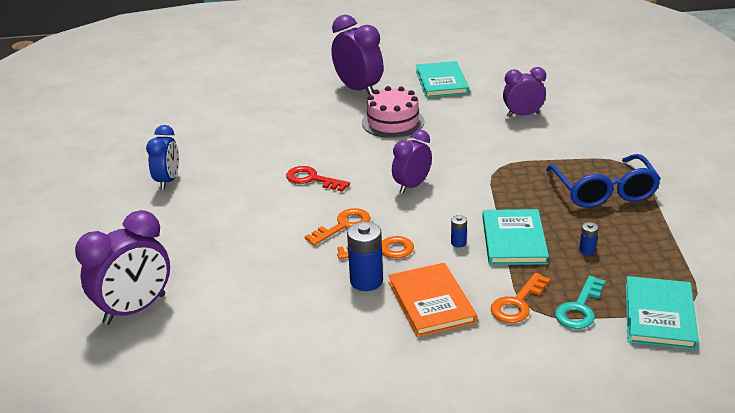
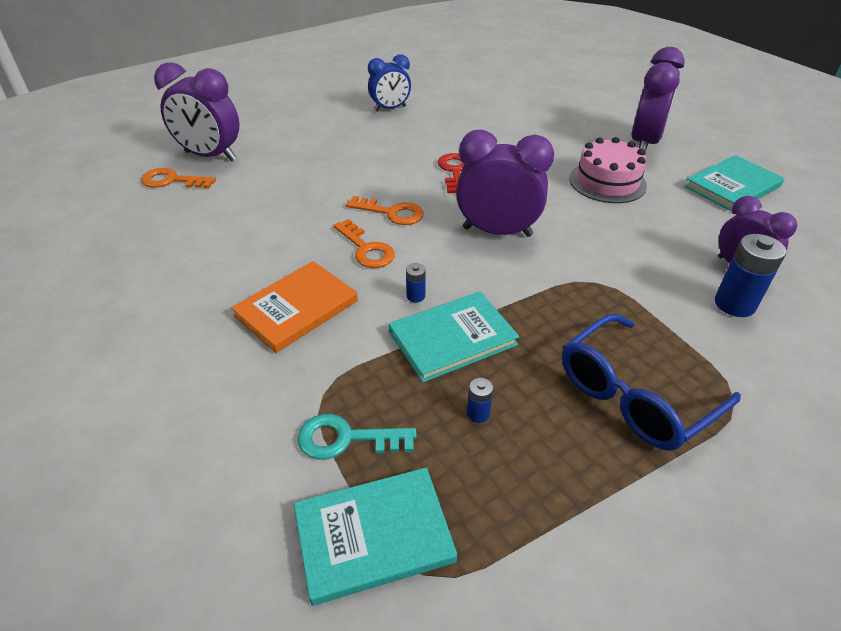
camera: 60 degrees right, 10 degrees up
blue battery [347,222,383,291] -> blue battery moved to [715,234,786,317]
purple clock [392,130,432,194] -> purple clock [456,130,554,237], size x1.54
orange key [491,273,550,323] -> orange key moved to [141,168,216,188]

